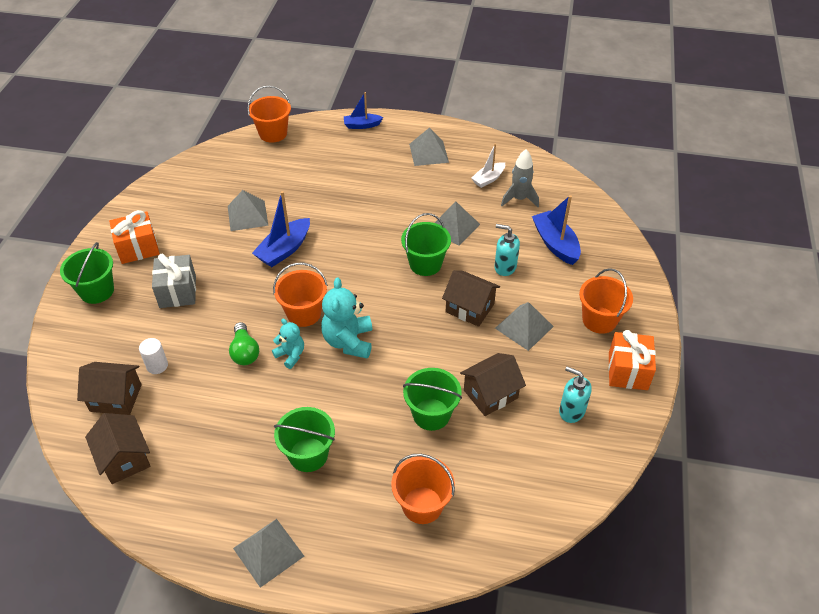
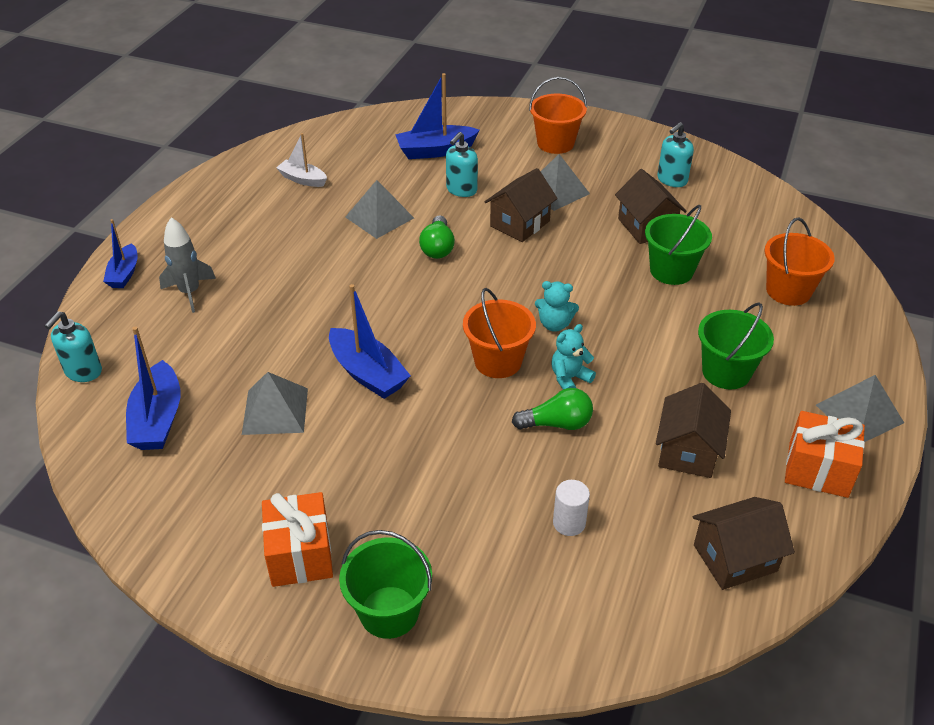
camera: 80 degrees left, 5 degrees down
brown house [77,362,142,415] -> brown house moved to [656,383,731,478]
grey gift [152,253,196,308] -> none
orange bucket [247,86,291,143] -> turquoise soap dispenser [45,311,102,382]
turquoise teddy bear [321,277,372,358] -> turquoise teddy bear [535,281,579,332], size x0.59
green bucket [401,213,451,276] -> green light bulb [419,215,455,259]
grey pyramid [409,127,449,166] -> none
white boat [472,143,505,188] -> white boat turned 150 degrees clockwise [276,133,327,187]
grey rocket [501,149,539,207] -> grey rocket moved to [159,217,216,313]
orange gift [608,330,656,390] -> orange gift moved to [785,411,865,498]
none -> blue boat [126,326,180,450]

